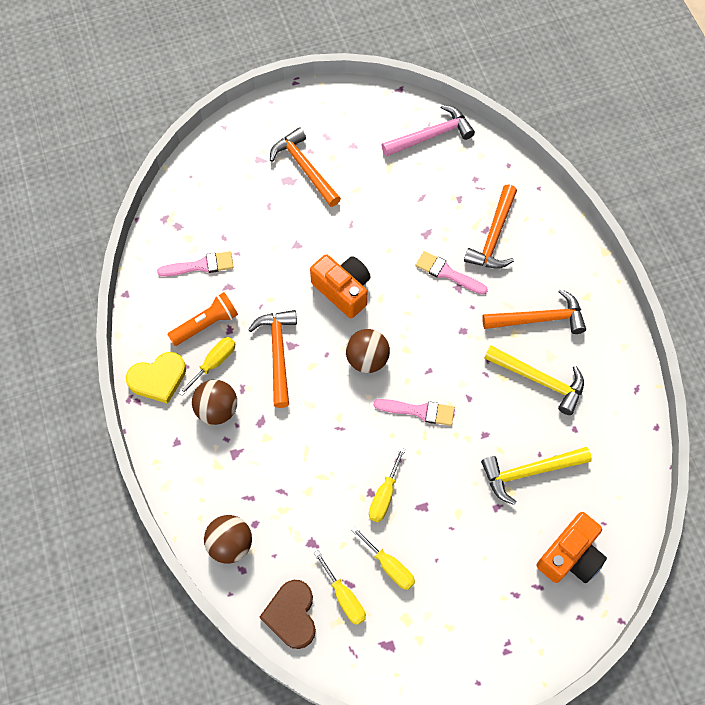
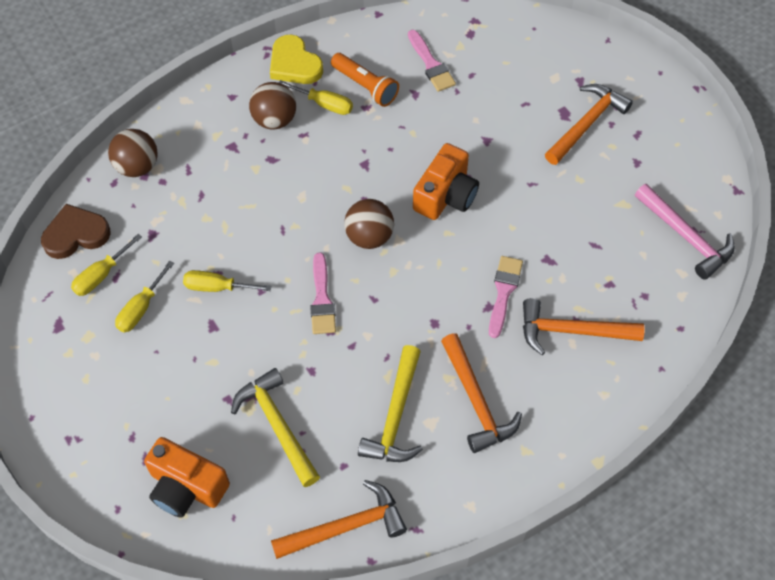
camera: 75 degrees right, 5 degrees down
orange hammer [248,310,297,408] -> orange hammer moved to [271,480,407,559]

